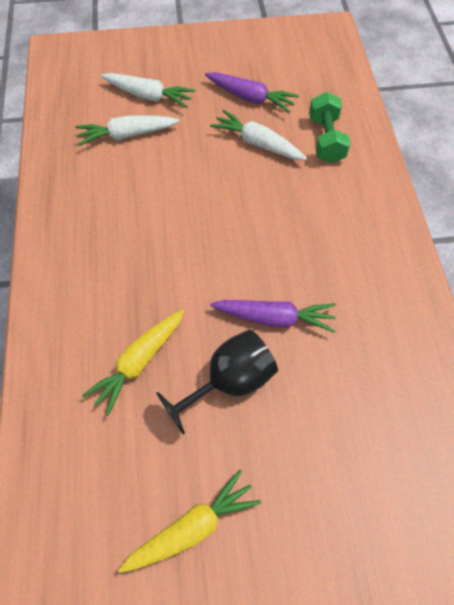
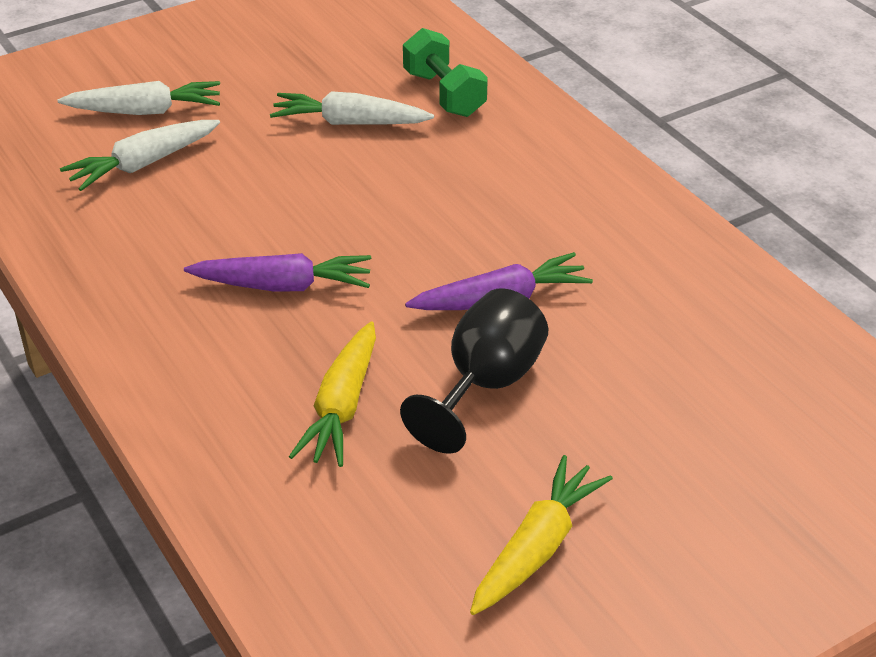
camera: 25 degrees left, 20 degrees down
purple carrot [205,72,299,113] -> purple carrot moved to [184,253,371,291]

